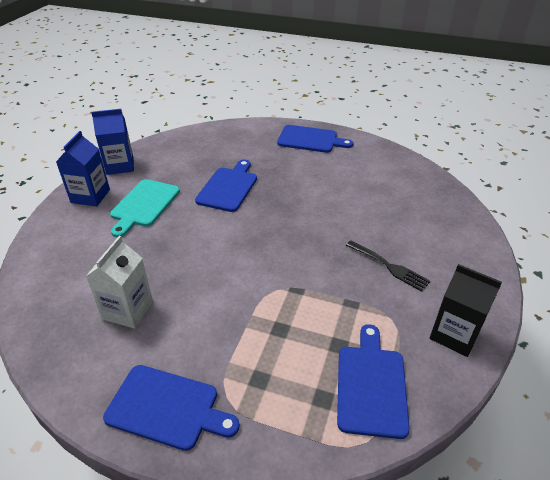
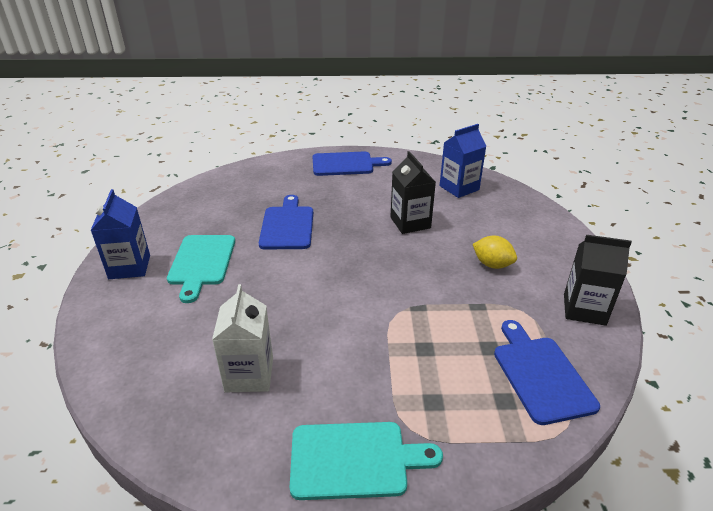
camera: 20 degrees left, 5 degrees down
blue carton [91,109,134,175] -> blue carton moved to [440,124,487,198]
blue cutting board [103,365,240,451] -> turquoise cutting board [290,422,443,500]
black fork [346,240,431,292] -> yellow lemon [473,236,517,269]
none -> black carton [391,151,436,234]

